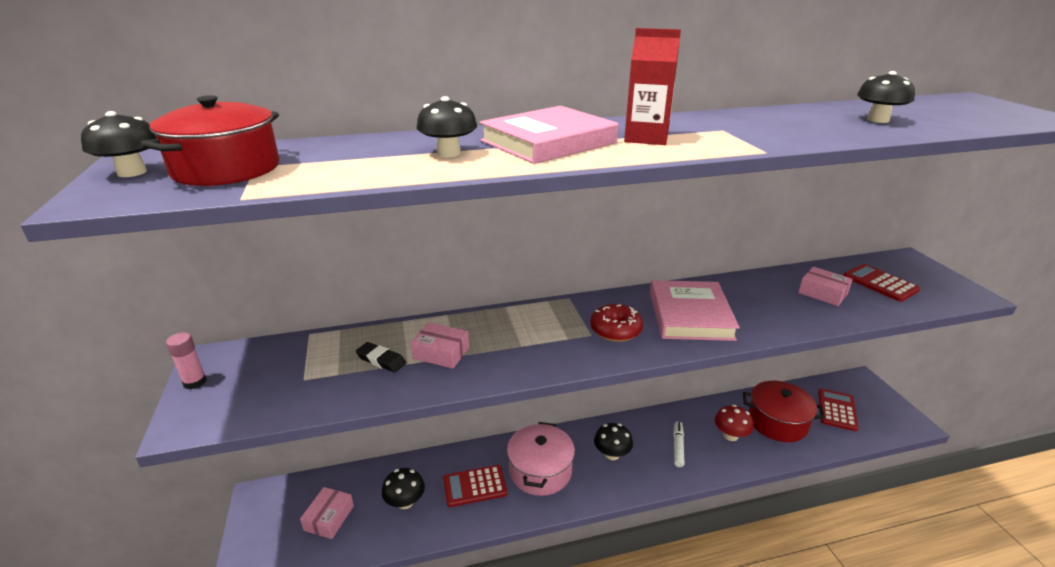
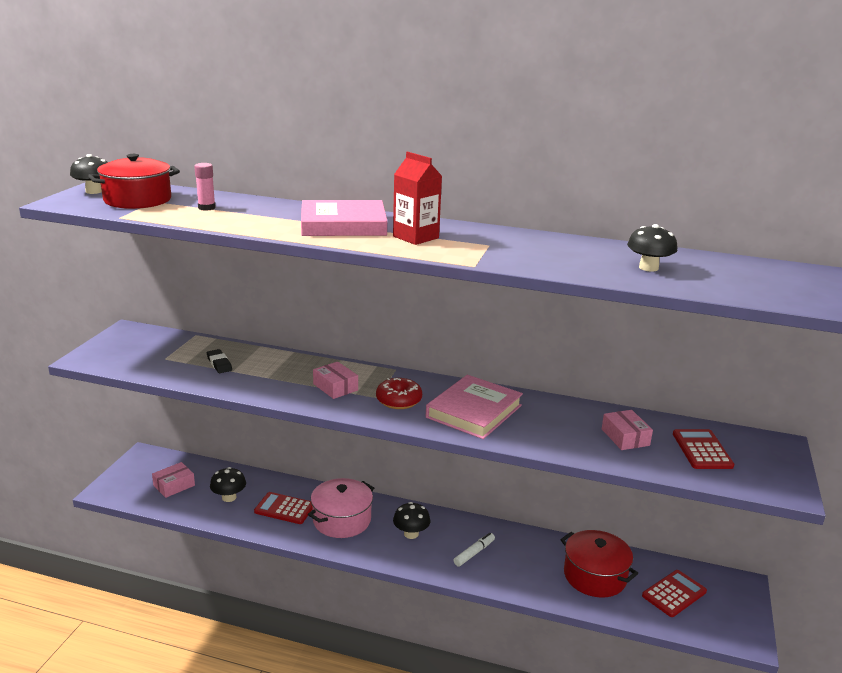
camera: 30 degrees right, 5 degrees down
pink glue stick [166,332,207,389] -> pink glue stick moved to [194,163,216,211]
pink box [411,322,469,368] -> pink box moved to [313,362,358,399]
black mushroom [417,96,477,157] -> none
red mushroom [715,405,754,441] -> none

